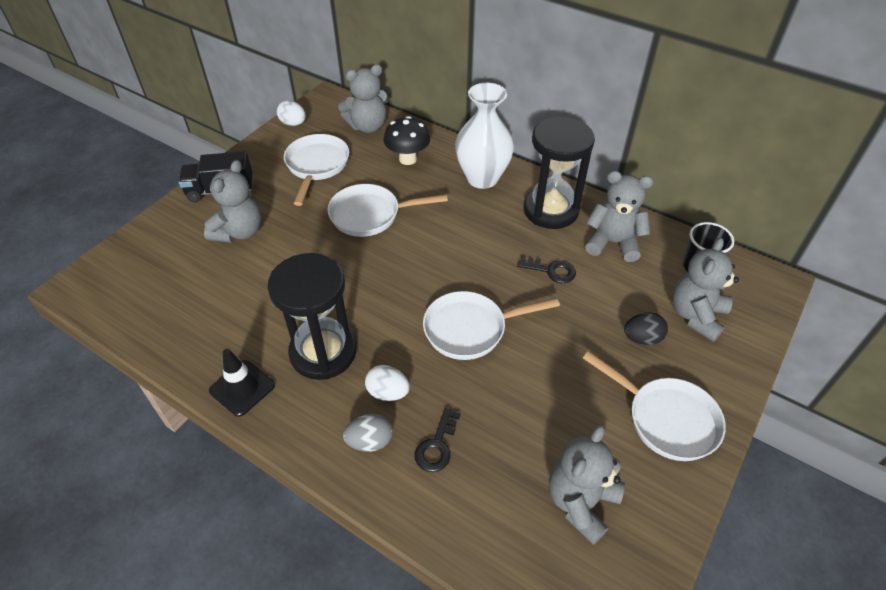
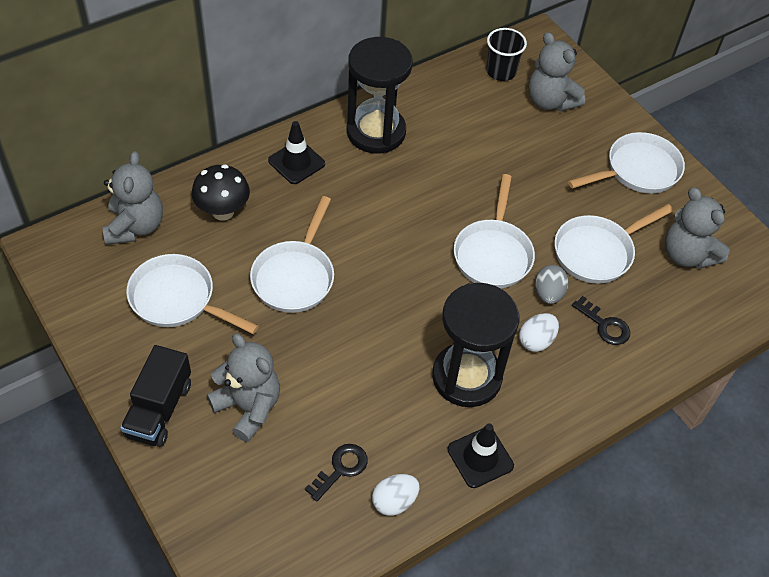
camera: 70 degrees left, 5 degrees up
white egg [277,100,306,126] -> white egg moved to [372,474,419,516]
grey egg [343,414,392,452] -> grey egg moved to [535,265,569,304]
white vase [455,83,514,189] -> black traffic cone [268,121,325,184]
black key [517,255,576,283] -> black key moved to [305,444,368,502]
grey teddy bear [585,171,653,262] -> none
black egg [624,312,668,345] -> none
none -> white pan [554,204,674,284]

